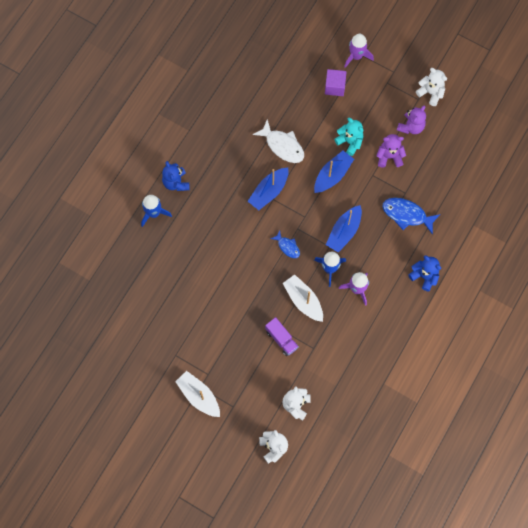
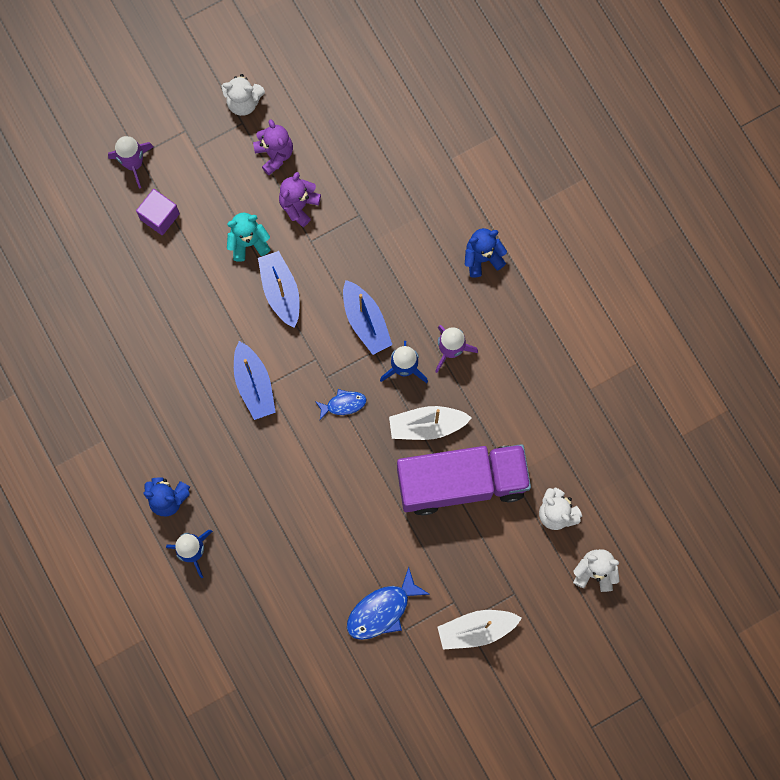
camera: 60 degrees left, 5 degrees up
white fish [253,119,304,163] -> none
purple truck [265,317,299,356] -> purple truck [397,444,531,516], size x2.32
blue fish [383,198,440,235] -> blue fish moved to [347,567,430,640]
white teddy bear [416,68,447,106] -> white teddy bear turned 150 degrees counterclockwise [221,74,265,116]

